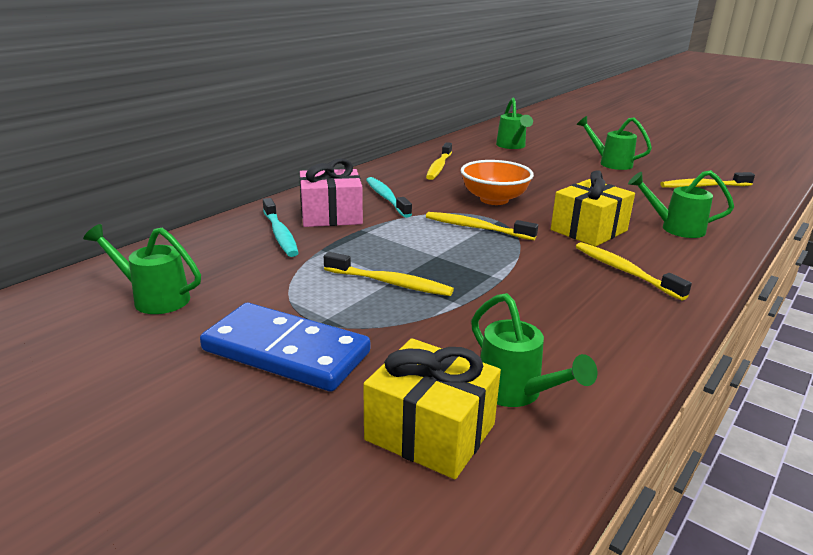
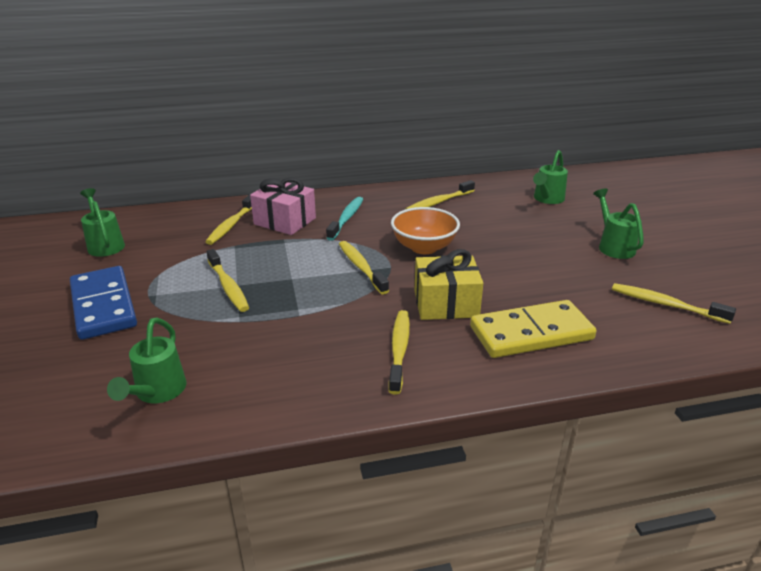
camera: 40 degrees right, 5 degrees up
turquoise toothbrush [263,198,298,257] -> yellow toothbrush [205,194,252,245]
yellow gift [363,338,501,479] -> none
green watering can [628,170,734,238] -> yellow domino [470,300,596,358]

